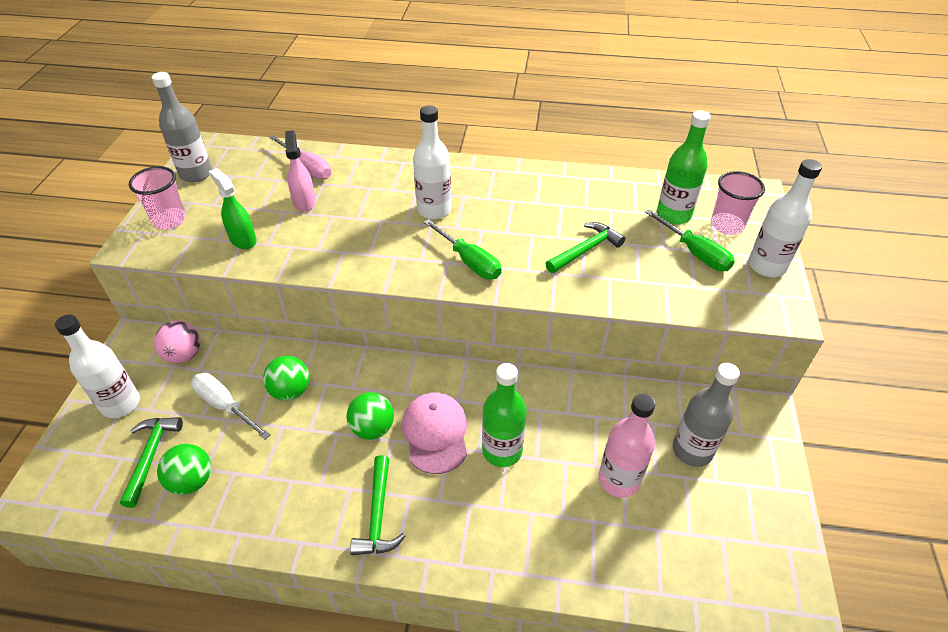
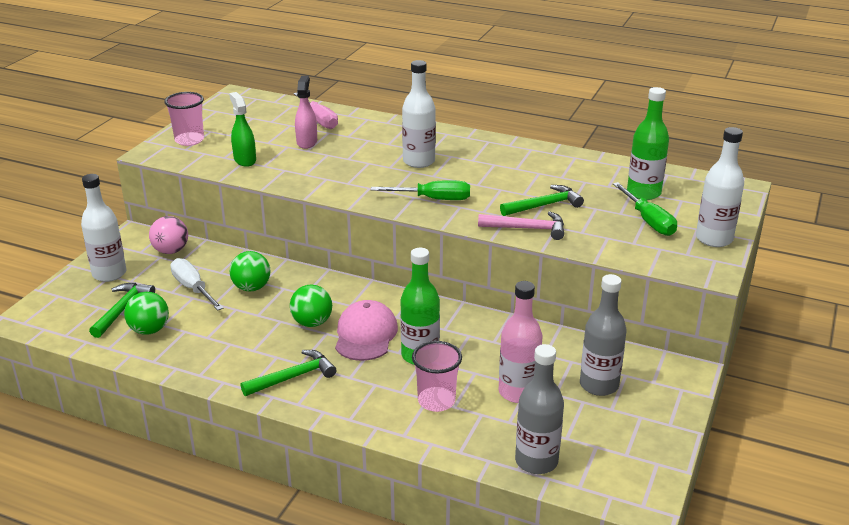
camera: 15 degrees right, 15 degrees down
grey bottle [152,72,212,182] -> grey bottle moved to [515,344,564,474]
green hammer [350,455,406,555] -> green hammer turned 135 degrees counterclockwise [240,350,336,396]
green screwdriver [424,219,501,279] -> green screwdriver turned 60 degrees counterclockwise [371,180,470,200]
pink cup [711,171,765,235] -> pink cup moved to [412,341,462,412]
none -> pink hammer [478,211,564,240]

